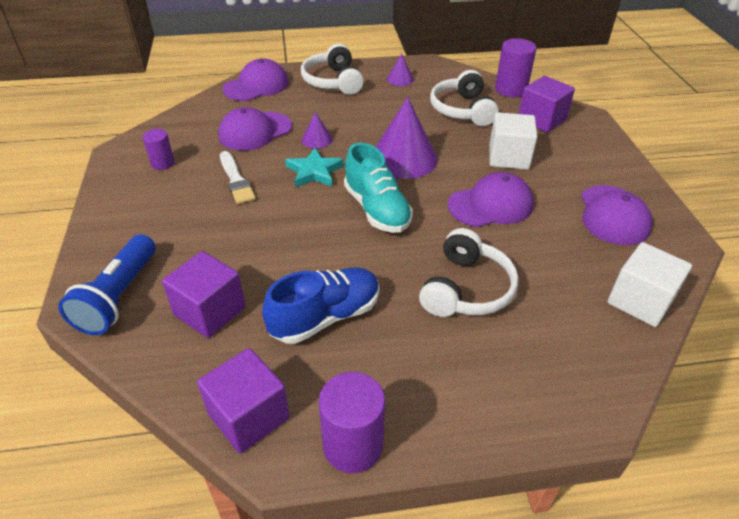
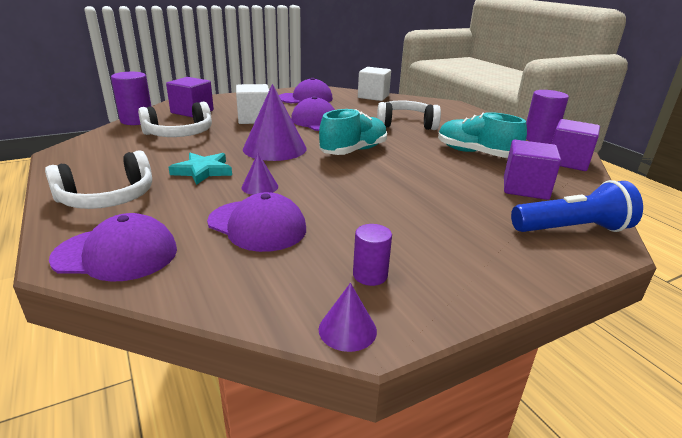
camera: 110 degrees left, 15 degrees down
white brush [220,151,256,204] -> none
purple cap [222,58,289,101] -> purple cap turned 150 degrees clockwise [49,213,177,282]
blue shoe [262,268,380,344] -> turquoise shoe [438,112,527,158]
turquoise star [285,148,344,187] -> turquoise star moved to [169,153,232,185]
purple cone [387,54,414,86] -> purple cone moved to [319,283,377,352]

